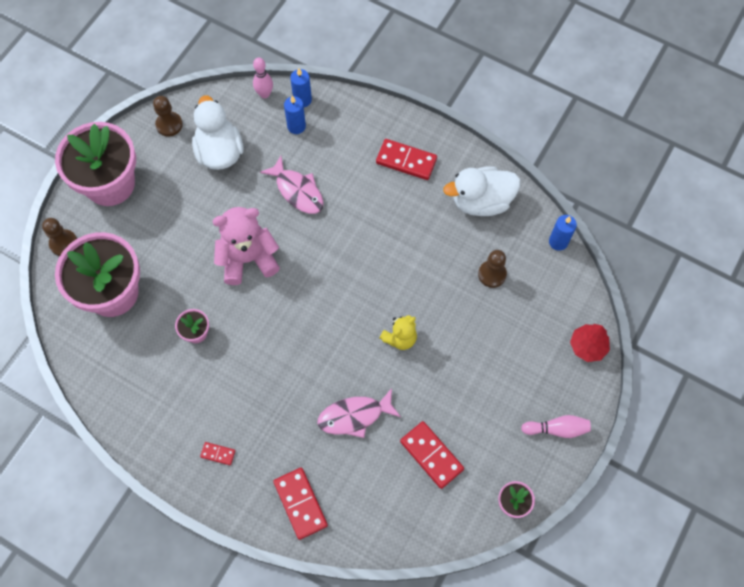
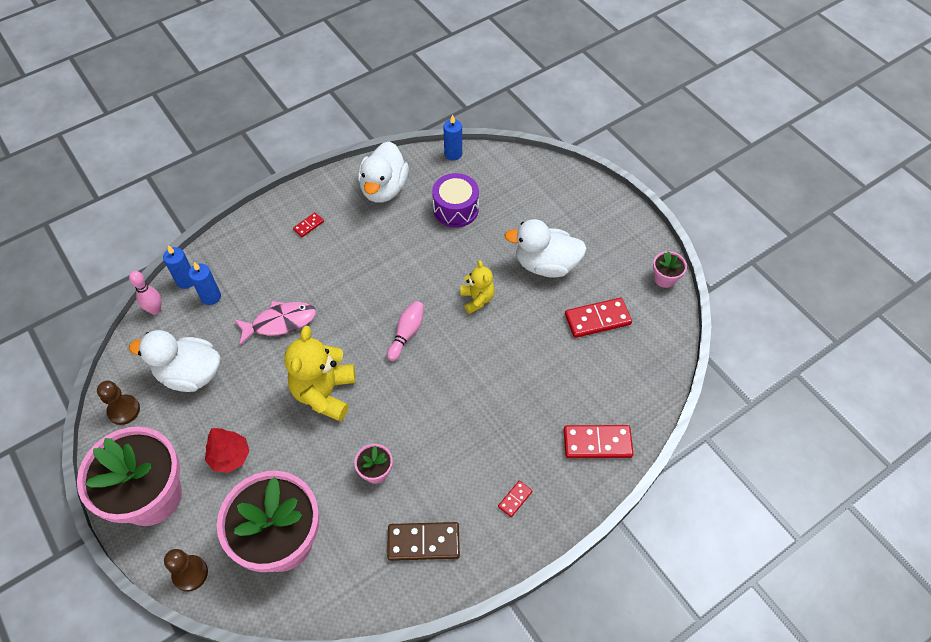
camera: 65 degrees left, 10 degrees down
pink teddy bear [212,207,280,285] -> yellow teddy bear [284,326,356,422]
pink fish [318,388,401,438] -> none
red domino [376,139,437,180] -> red domino [293,212,324,237], size x0.51
brown pawn [478,250,507,288] -> purple drum [432,173,479,228]
pink bowling pin [521,415,591,438] -> pink bowling pin moved to [387,301,424,361]
red tree [570,324,610,362] -> red tree moved to [205,428,250,473]
none -> brown domino [387,522,460,561]
none -> white duck [504,219,587,278]

